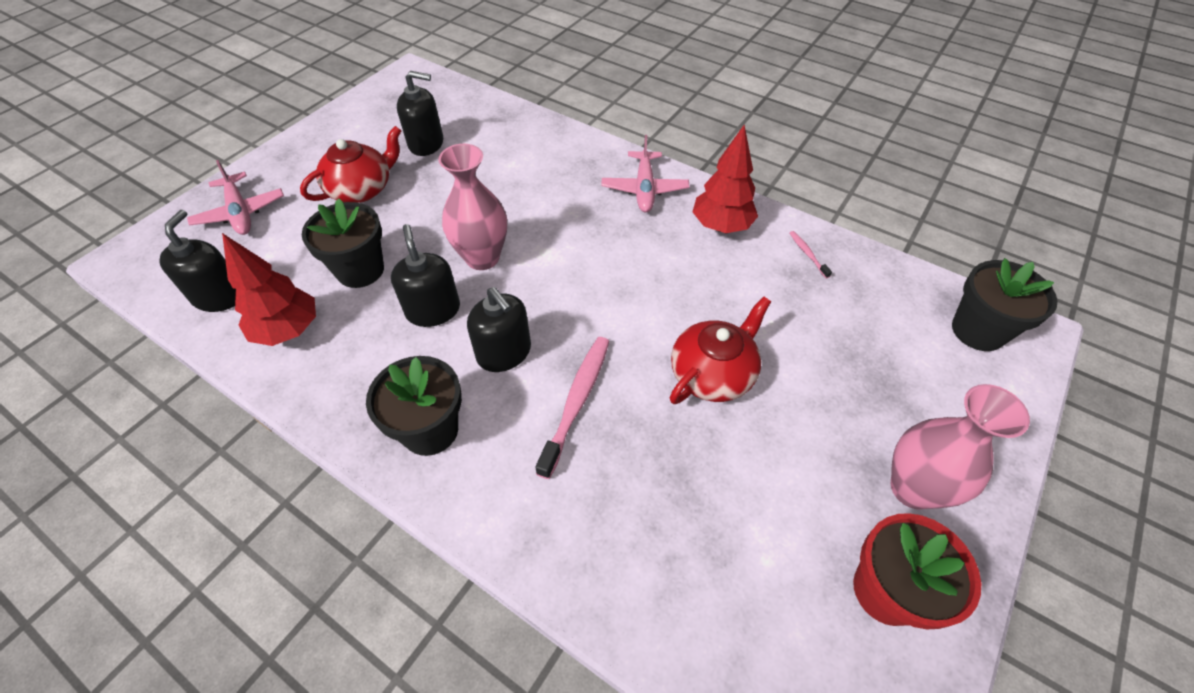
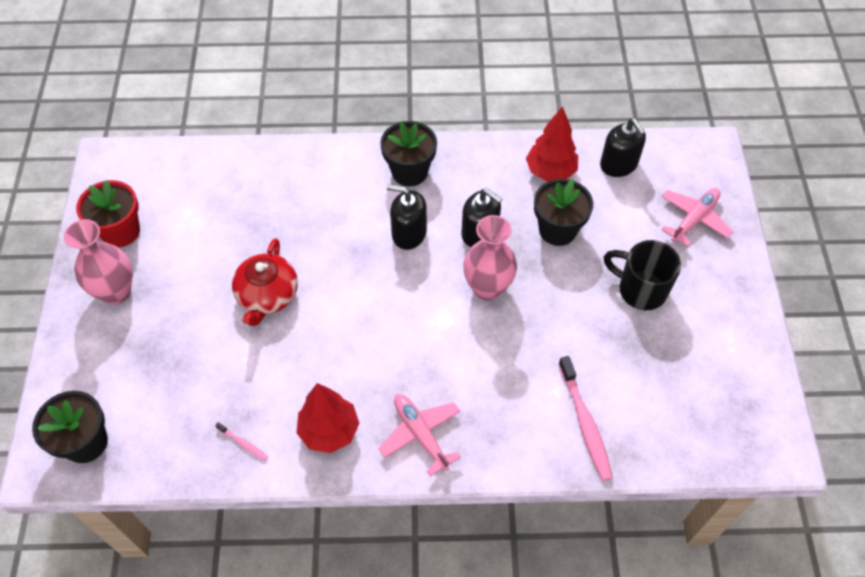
camera: 145 degrees right, 5 degrees up
pink plane [187,160,284,235] -> pink plane turned 105 degrees clockwise [661,188,733,247]
red teapot [300,126,401,203] -> black mug [604,240,681,310]
black soap dispenser [397,71,443,156] -> none
pink toothbrush [535,337,609,479] -> pink toothbrush moved to [559,356,613,481]

